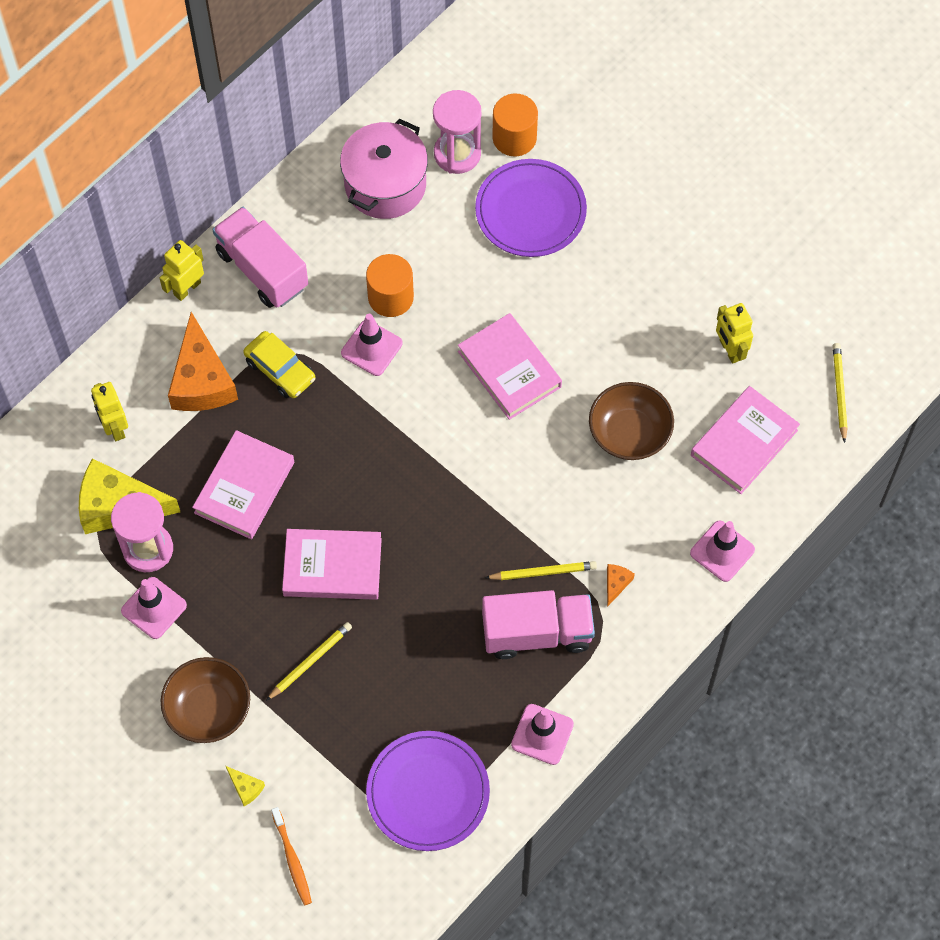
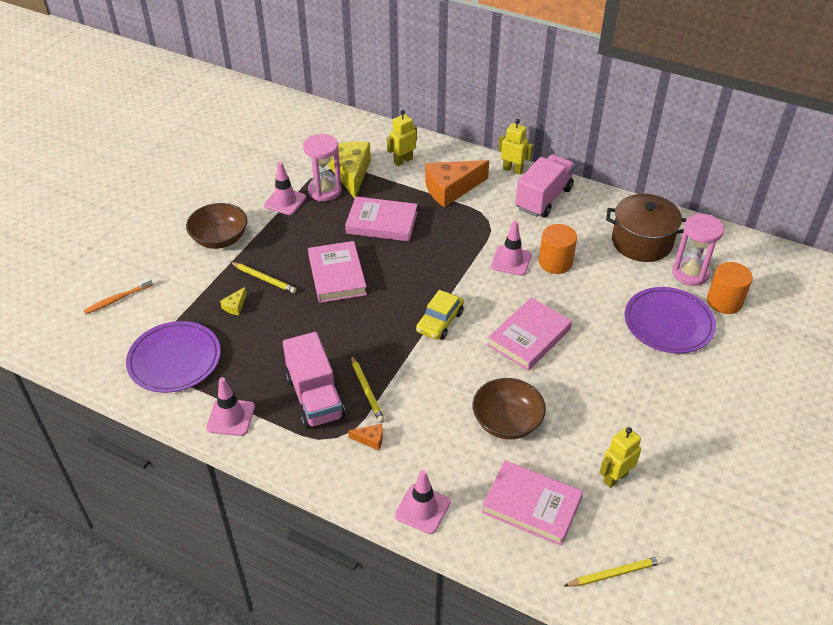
camera: 75 degrees right, 20 degrees down
yellow cheese [226,766,265,806] -> yellow cheese moved to [220,287,247,315]
yellow car [243,331,315,398] -> yellow car moved to [416,290,464,340]
pink pot [340,119,428,219] -> brown pot [606,194,687,262]

